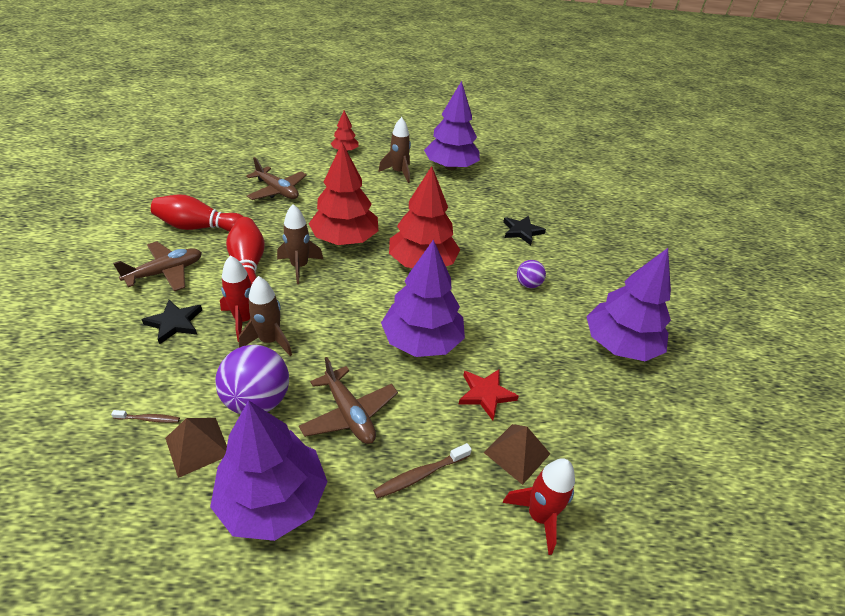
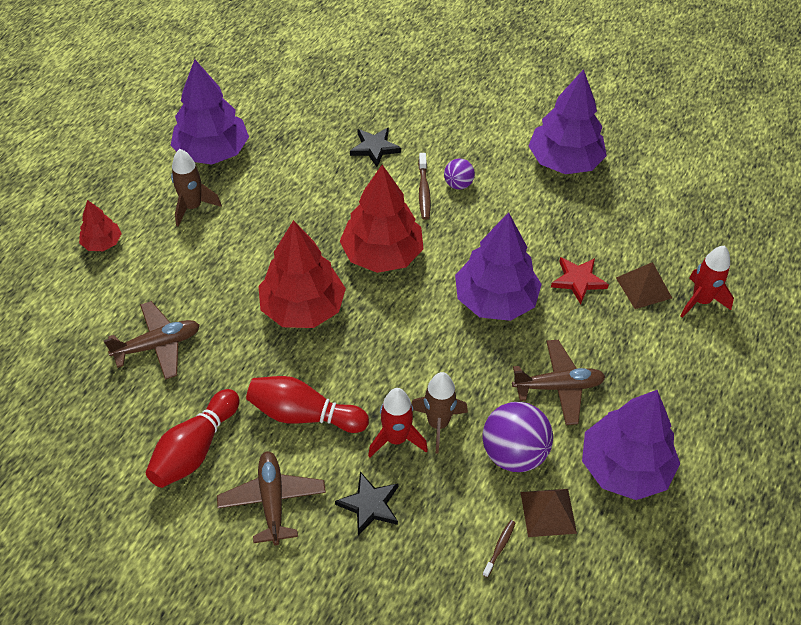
camera: 60 degrees left, 10 degrees up
brown rocket [277,204,323,284] -> none
brown toothbrush [373,443,472,499] -> brown toothbrush moved to [418,153,431,220]

